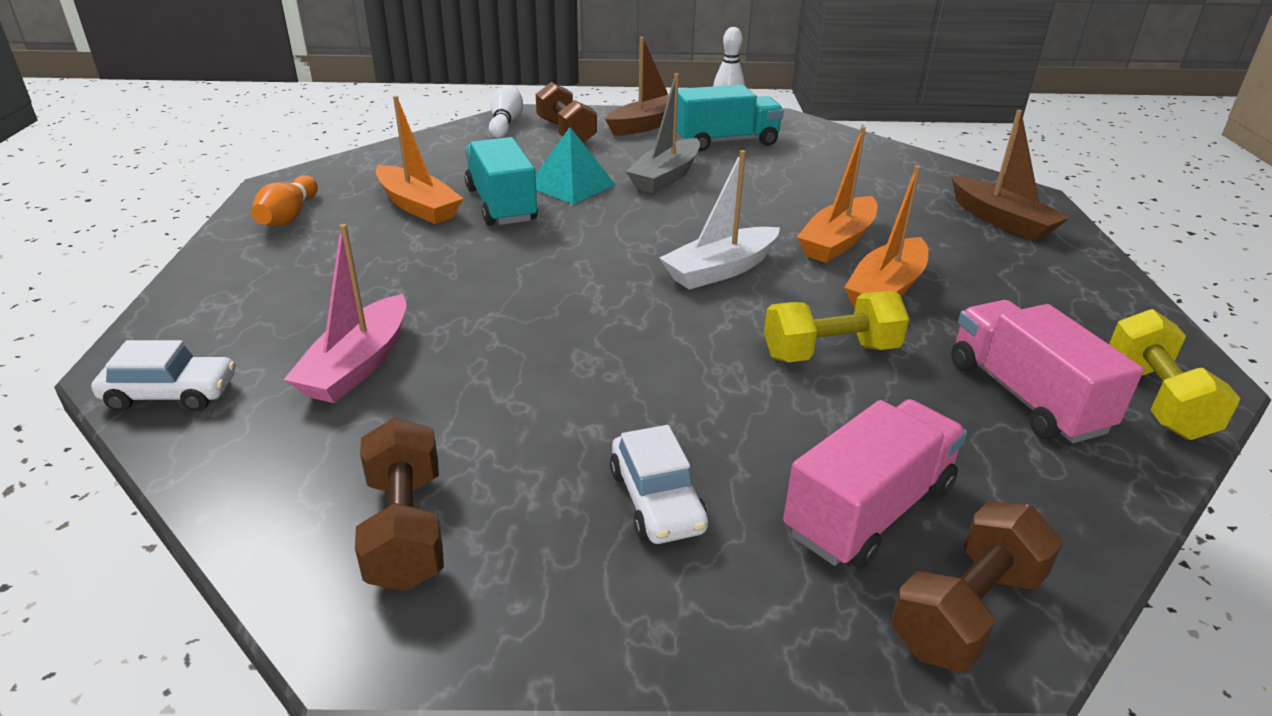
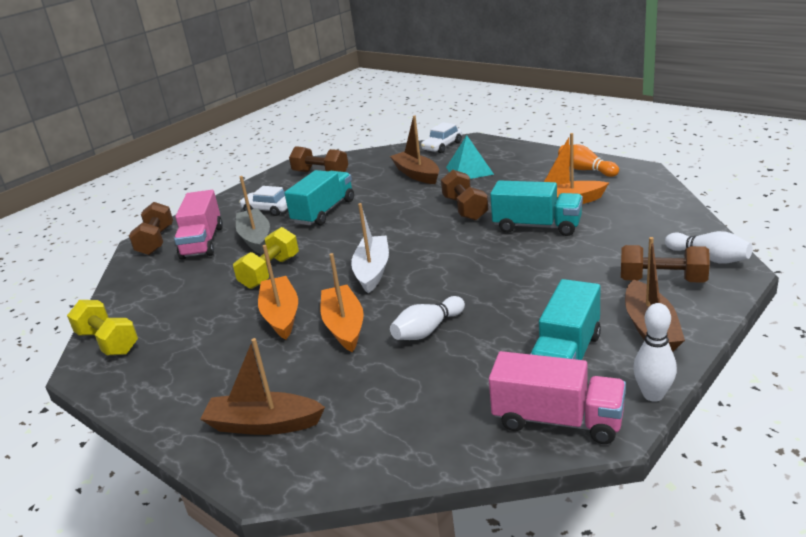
camera: 135 degrees right, 5 degrees down
pink boat [283,224,406,403] -> brown boat [390,115,439,184]
turquoise pyramid [536,127,616,204] -> turquoise pyramid moved to [446,135,494,179]
grey boat [626,73,700,194] -> grey boat moved to [236,176,270,254]
pink truck [951,300,1144,443] -> pink truck moved to [489,351,626,444]
none -> turquoise truck [284,170,354,226]
none -> white bowling pin [390,296,465,340]
none -> brown dumbbell [441,170,489,221]

